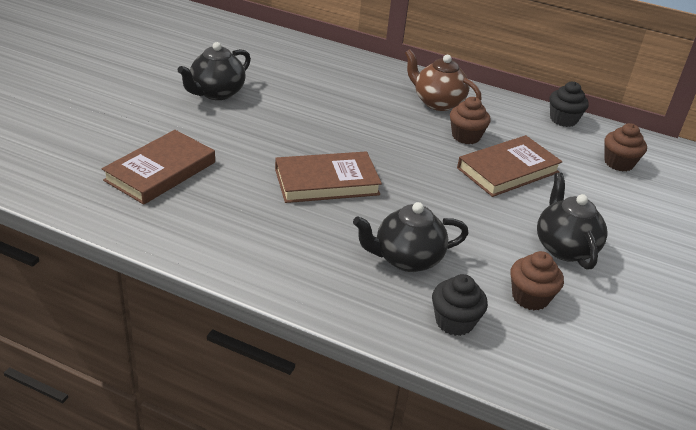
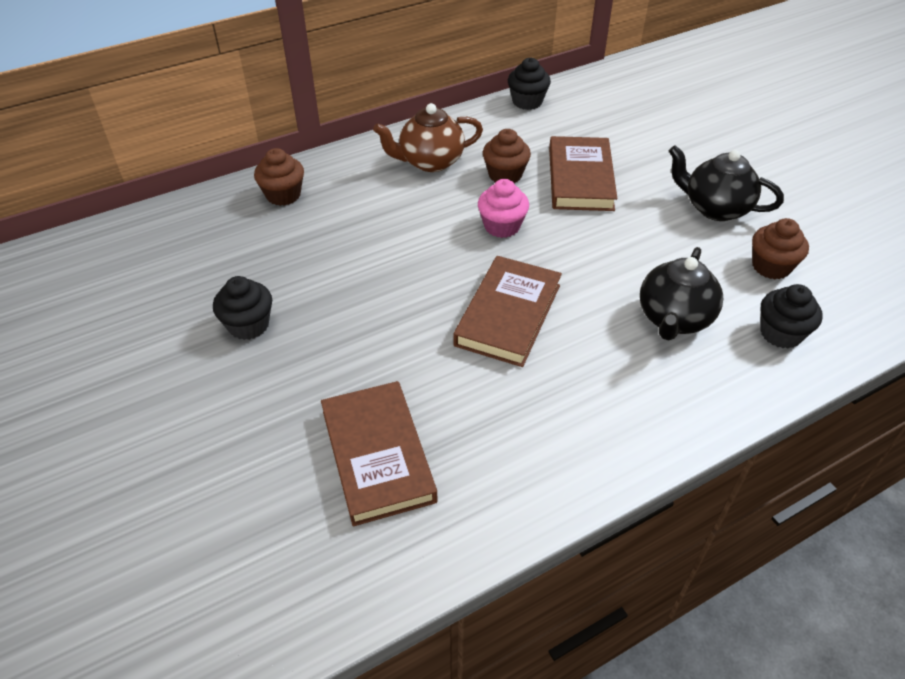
camera: 50 degrees left, 10 degrees up
black teapot [178,42,251,100] -> black cupcake [213,276,272,340]
brown cupcake [604,123,647,172] -> brown cupcake moved to [254,148,304,206]
none -> pink cupcake [478,179,529,238]

